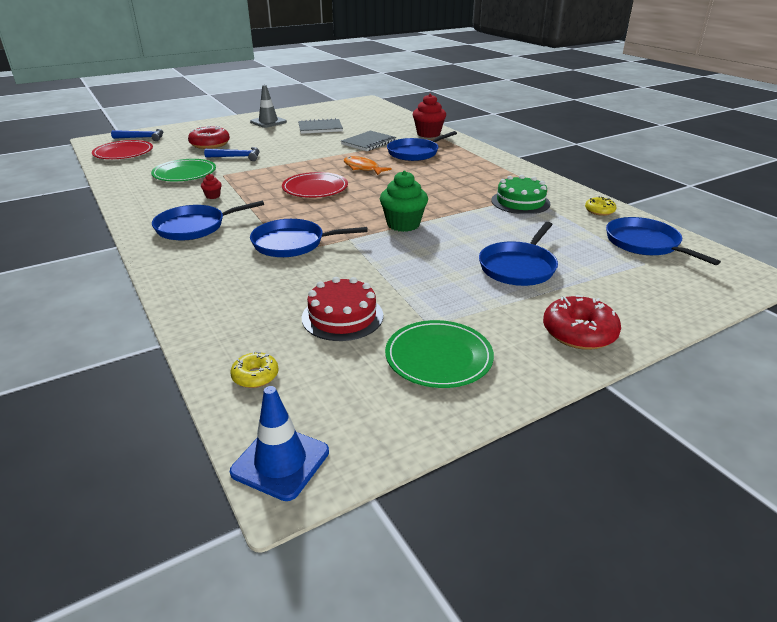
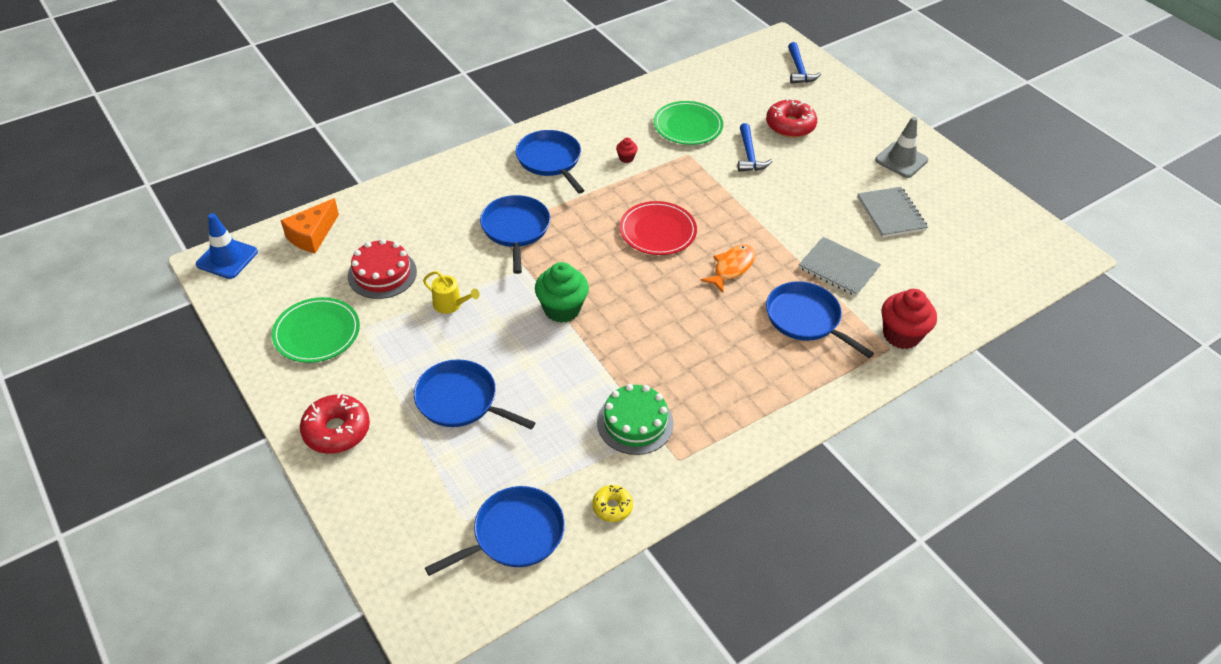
camera: 85 degrees right, 15 degrees up
red plate [92,140,153,159] -> none
yellow donut [230,351,279,388] -> orange cheese [281,198,339,253]
none -> yellow watering can [423,271,480,314]

